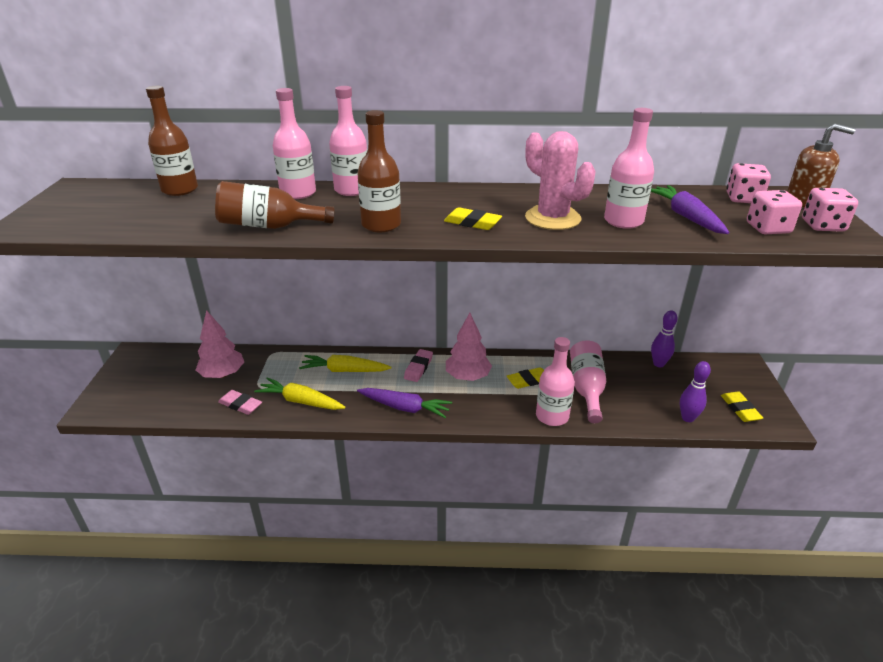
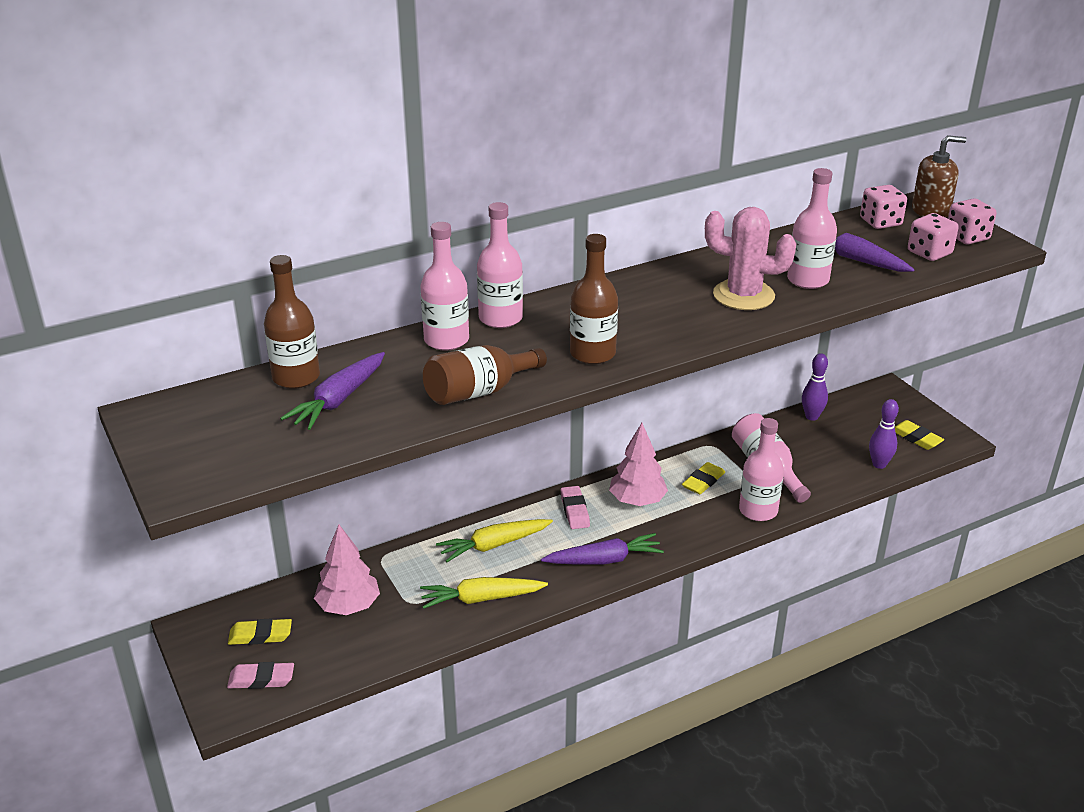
camera: 30 degrees left, 0 degrees up
pink eraser [218,390,262,415] -> pink eraser moved to [227,662,294,689]
yellow eraser [444,207,502,230] -> yellow eraser moved to [228,618,292,645]
none -> purple carrot [280,352,385,430]

